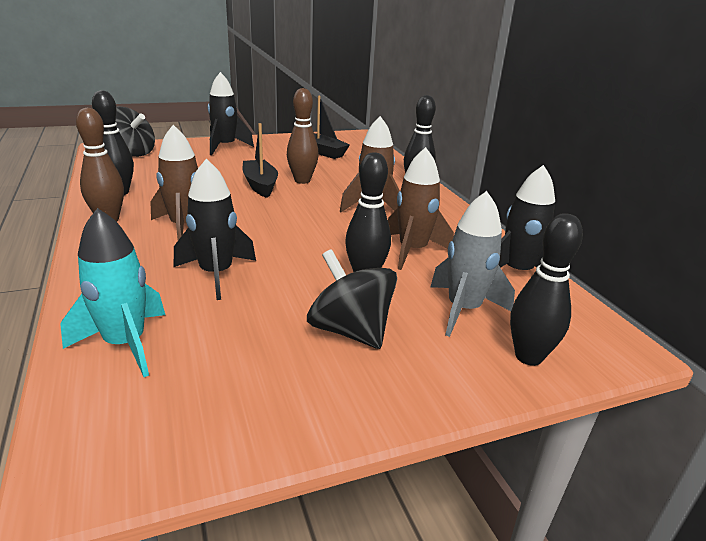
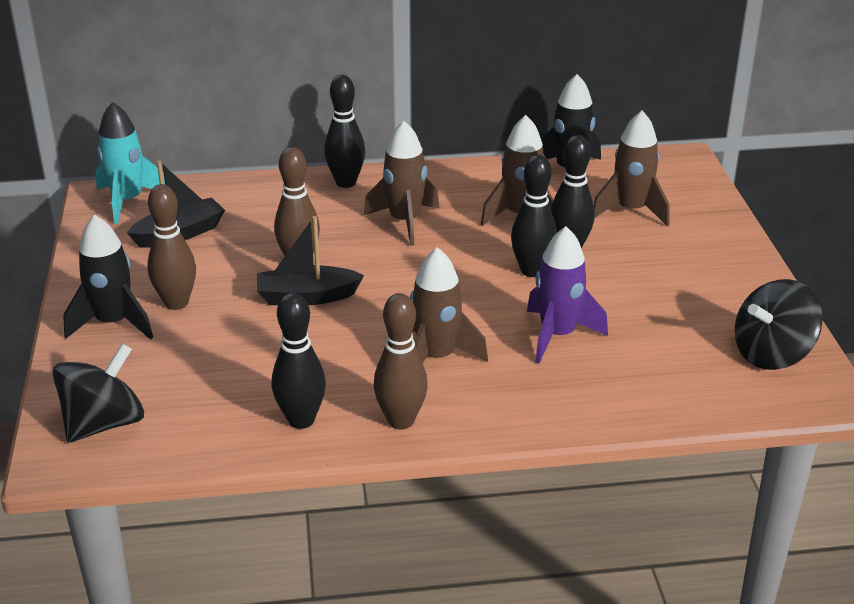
camera: 75 degrees left, 5 degrees up
turquoise rocket [60,208,165,377] -> turquoise rocket moved to [95,102,165,224]
black rocket [174,159,256,300] -> purple rocket [527,226,608,363]
black spinning top [307,249,397,349] -> black spinning top moved to [735,279,823,370]
grey rocket [431,191,515,337] -> brown rocket [594,111,669,227]
black bowling pin [510,213,583,366] -> black bowling pin moved to [511,155,557,277]
none -> brown bowling pin [147,184,196,310]

